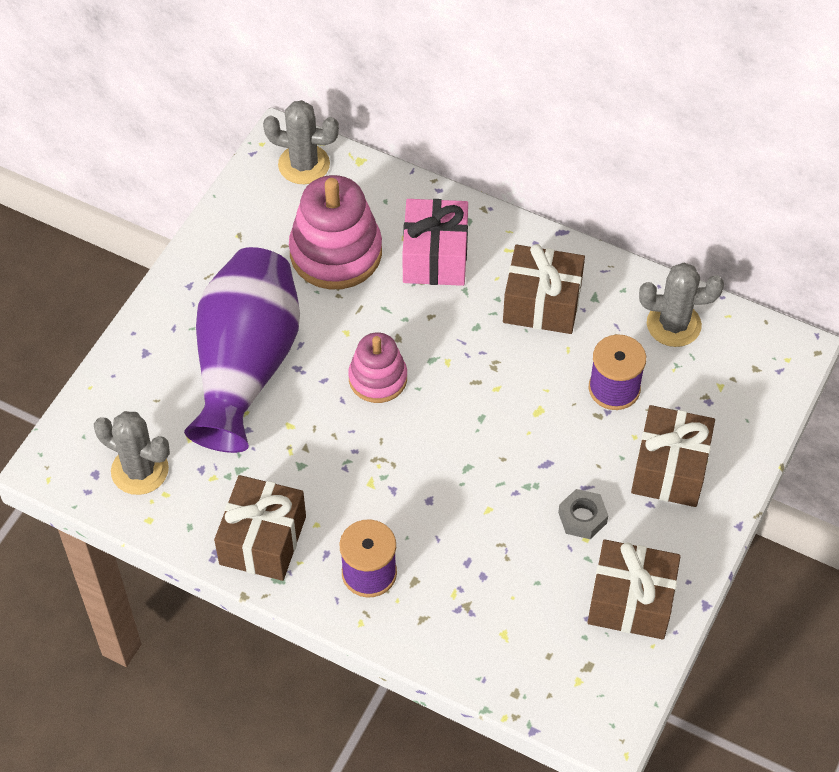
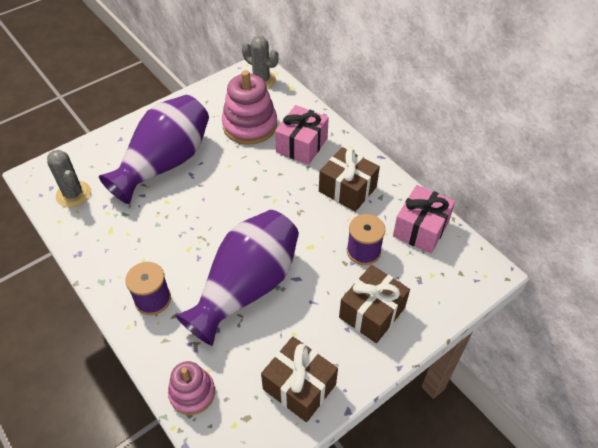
camera: 25 degrees right, 5 degrees down
brown gift [214,475,306,581] -> none
pink stacking toy [348,332,407,403] -> pink stacking toy moved to [168,361,215,415]
grey nut [558,489,608,539] -> none
grey cactus [639,263,724,347] -> pink gift [393,185,455,253]
none -> purple vase [176,210,299,346]

